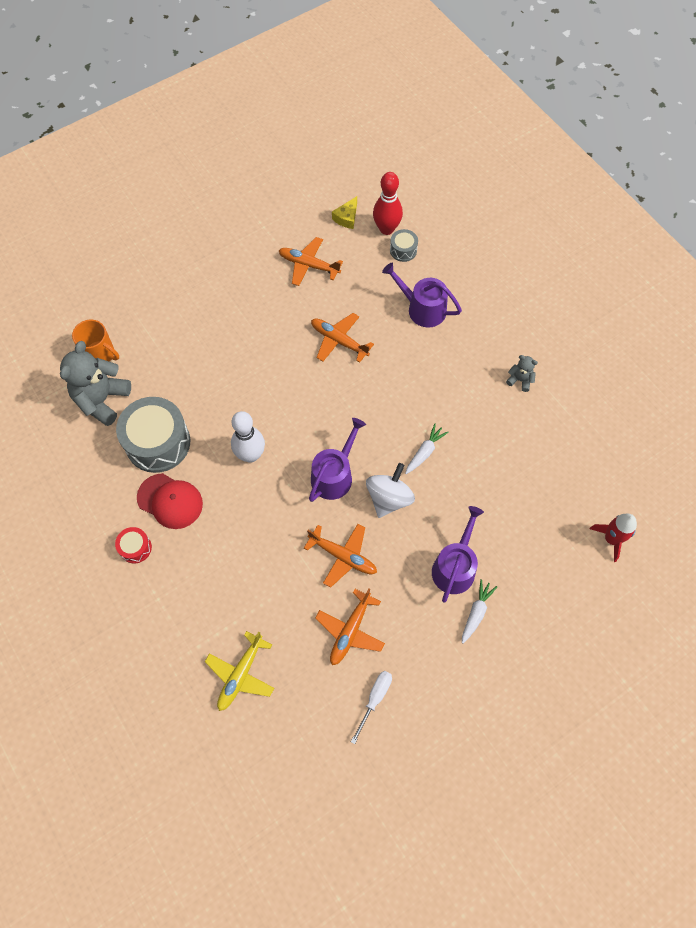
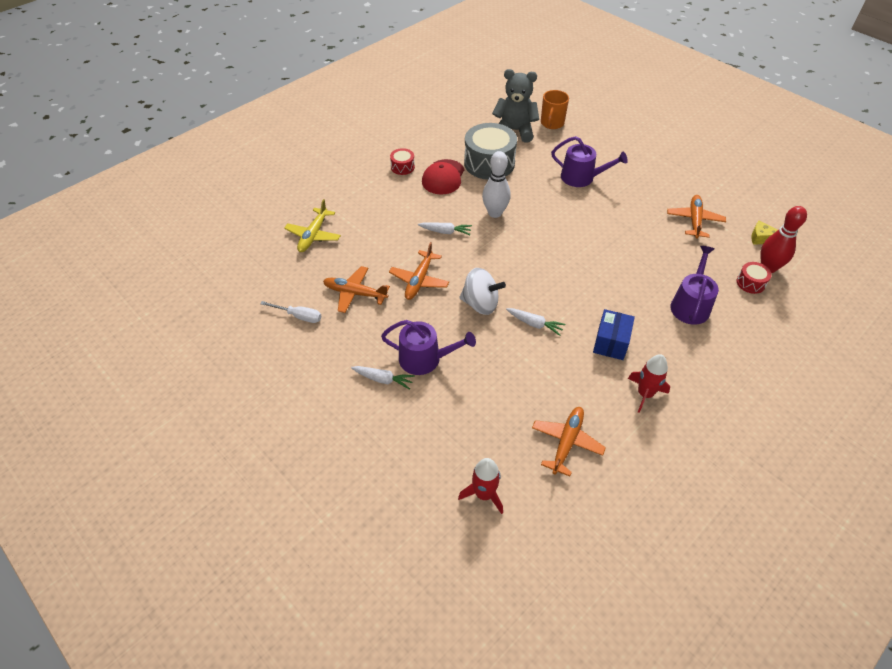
camera: 80 degrees right, 15 degrees down
yellow plane [205,631,274,711] -> yellow plane turned 90 degrees counterclockwise [284,199,341,252]
purple watering can [309,418,366,502] -> purple watering can moved to [551,136,628,187]
orange plane [311,313,374,363] -> orange plane moved to [532,407,606,477]
grey drum [390,229,418,262] -> red drum [736,262,772,294]
grey teddy bear [506,355,538,392] -> red rocket [628,354,670,413]
none -> white carrot [418,222,472,235]
none -> blue box [593,309,635,360]

